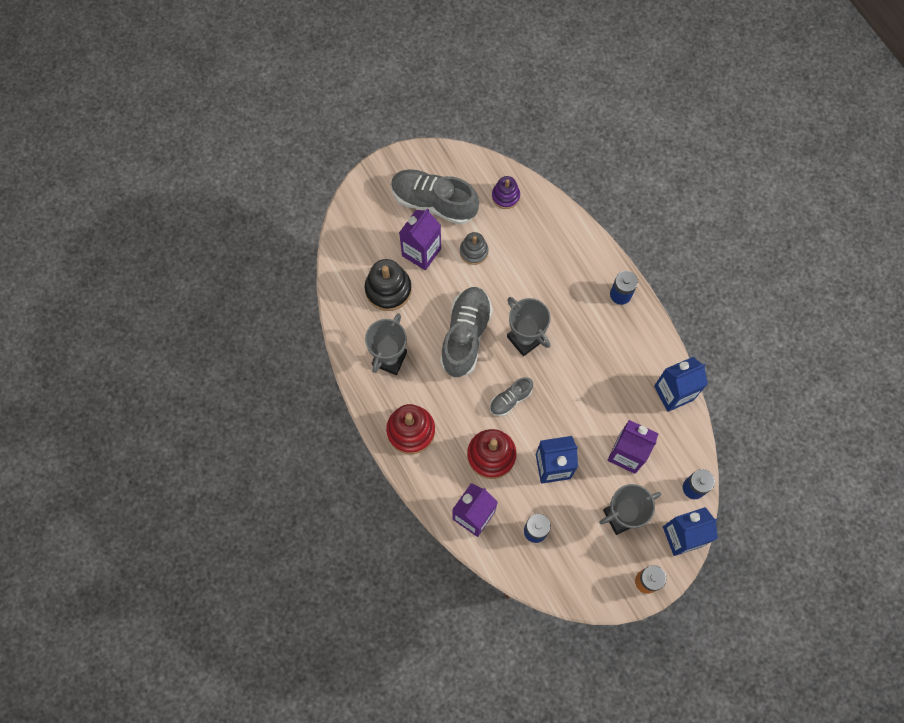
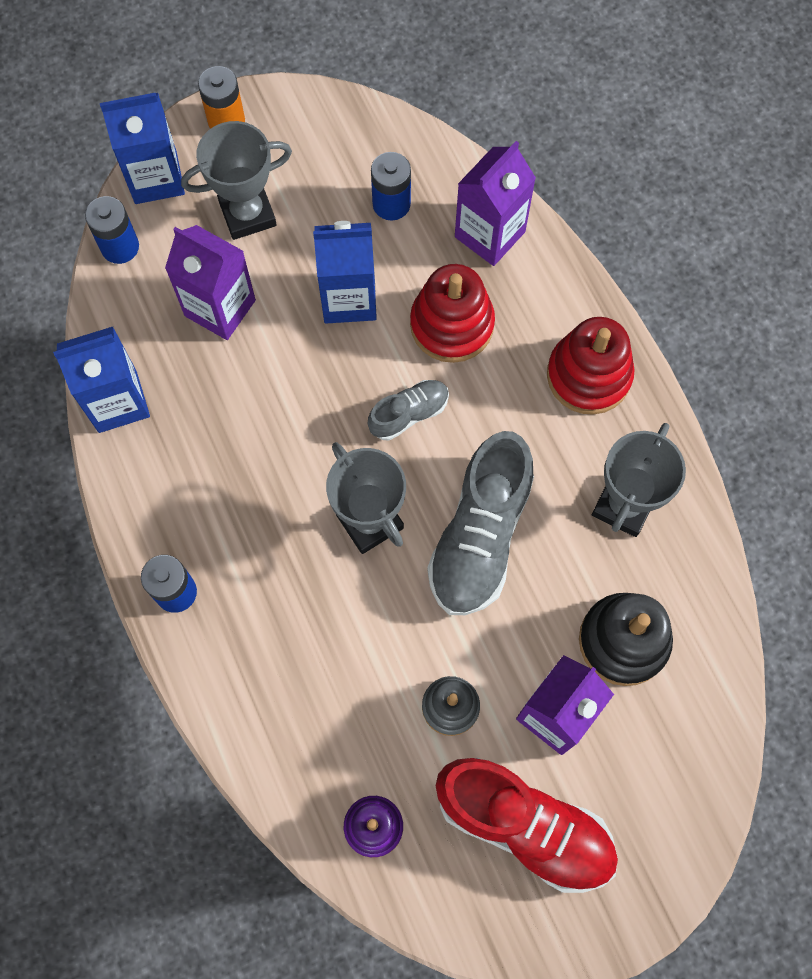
camera: 175 degrees left, 0 degrees up
grey shoe [391,170,479,225] -> red shoe [436,758,618,893]

